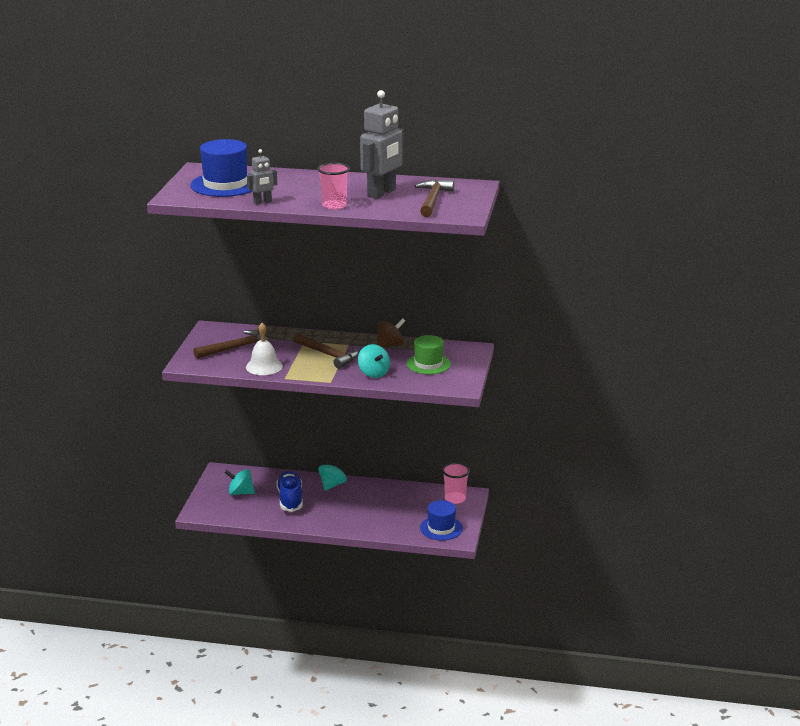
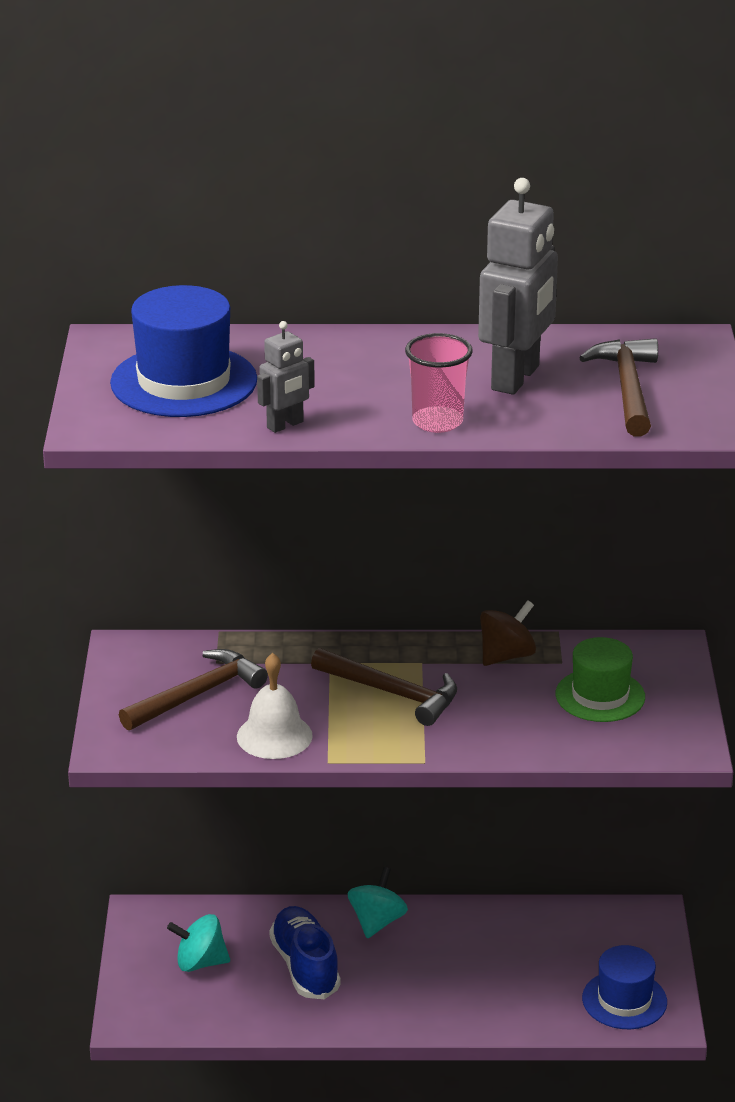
camera: 10 degrees left, 5 degrees up
turquoise spinning top [358,344,390,378] -> none
pink cup [442,463,470,504] -> none

